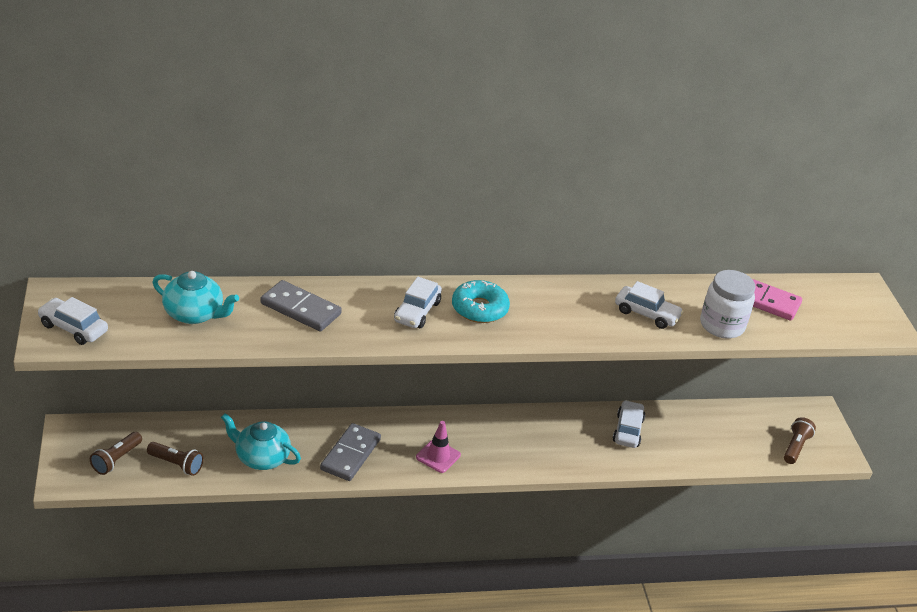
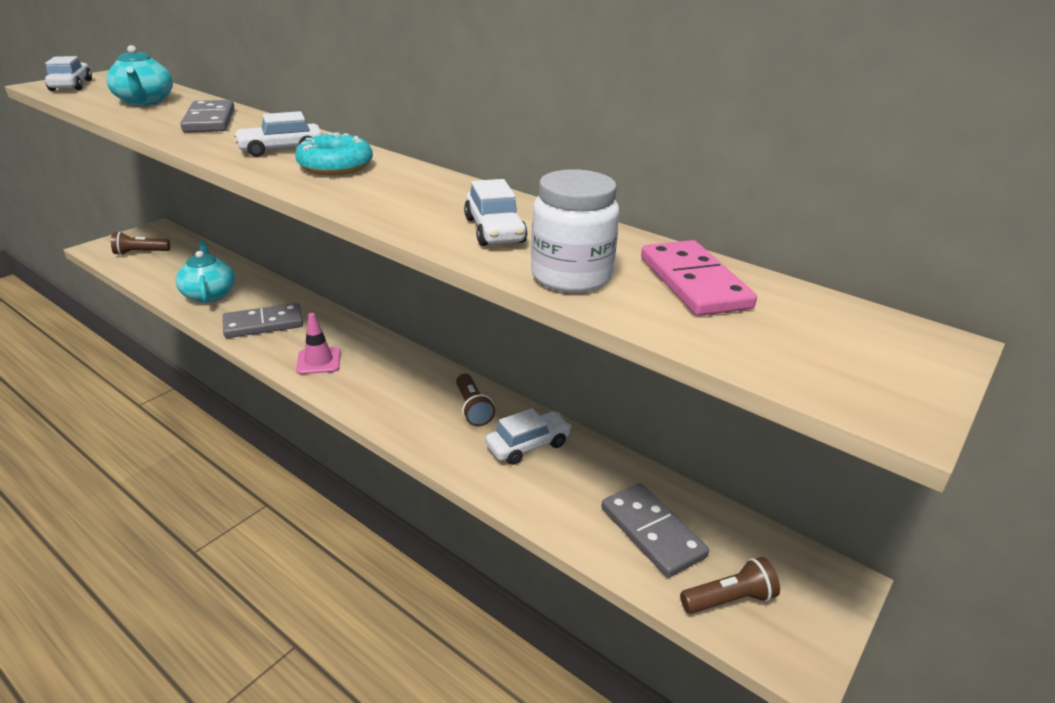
camera: 50 degrees right, 5 degrees down
brown flashlight [147,442,204,476] -> brown flashlight moved to [456,374,495,426]
none -> grey domino [601,483,709,578]

